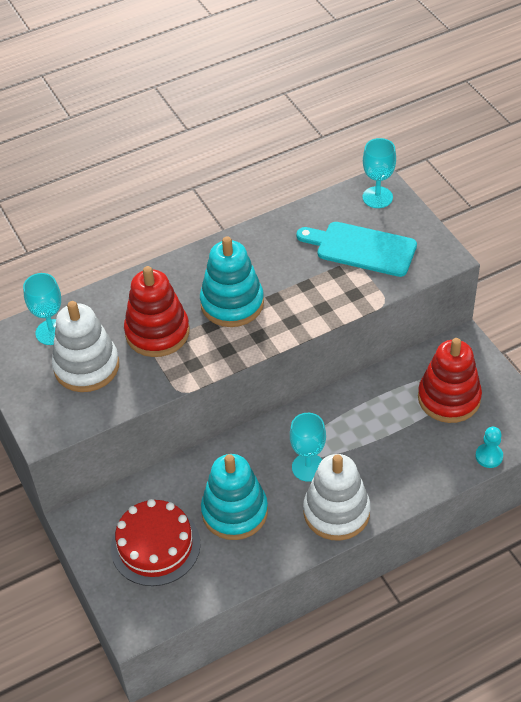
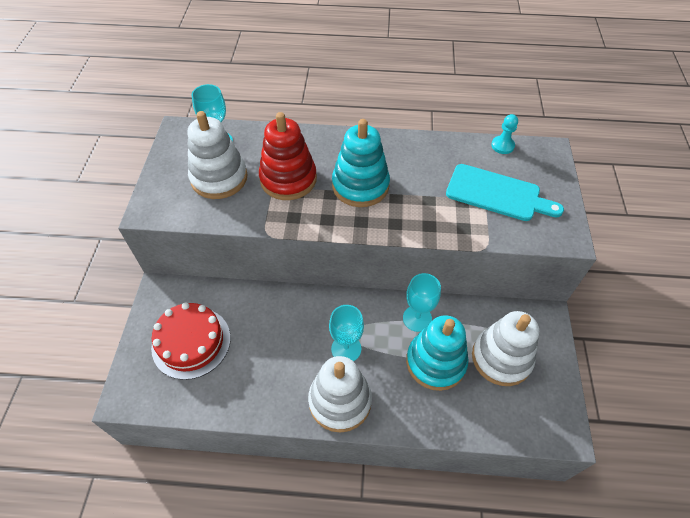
camera: 30 degrees right, 5 degrees up
turquoise stacking toy [201,454,268,540] -> turquoise stacking toy moved to [406,315,469,391]
turquoise cutting board [296,222,417,277] -> turquoise cutting board turned 150 degrees clockwise [446,164,564,221]
turquoise goblet [362,138,396,208] -> turquoise goblet moved to [403,273,441,332]
red stacking toy [418,338,482,423] -> white stacking toy [472,311,539,386]
turquoise pawn [475,427,503,468] -> turquoise pawn moved to [491,114,518,154]

